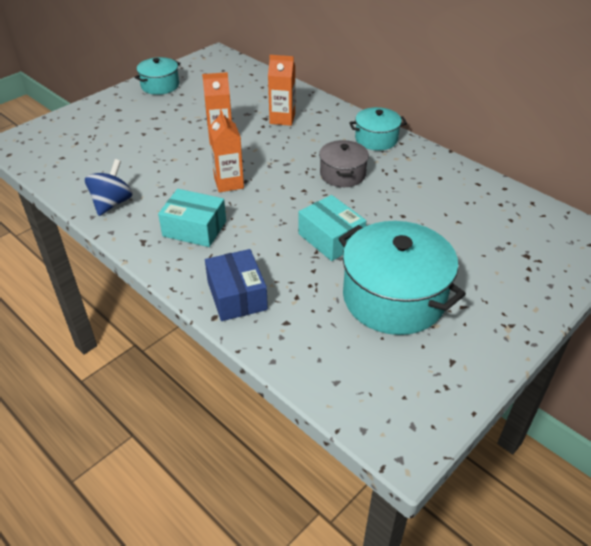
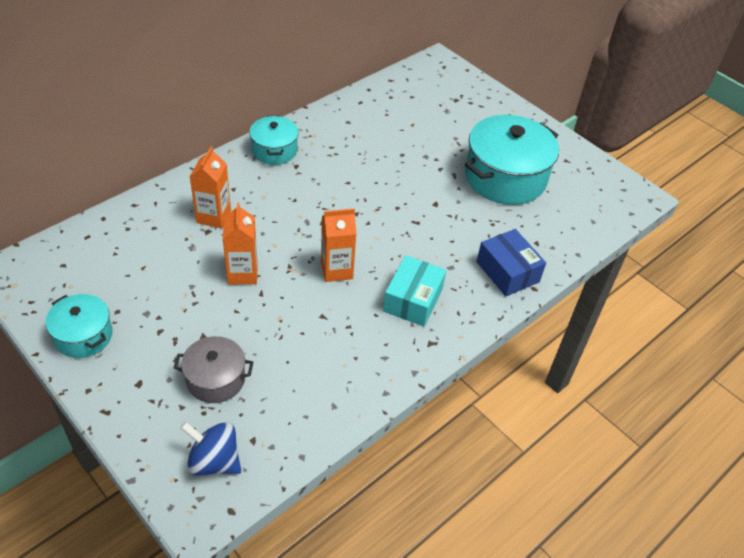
camera: 90 degrees left, 5 degrees up
blue spinning top [85,159,133,216] -> blue spinning top moved to [180,422,241,476]
blue box [205,249,268,321] -> blue box turned 75 degrees clockwise [476,229,546,296]
turquoise box [298,195,366,261] -> none
grey pot [319,140,369,187] -> grey pot moved to [174,336,253,403]

